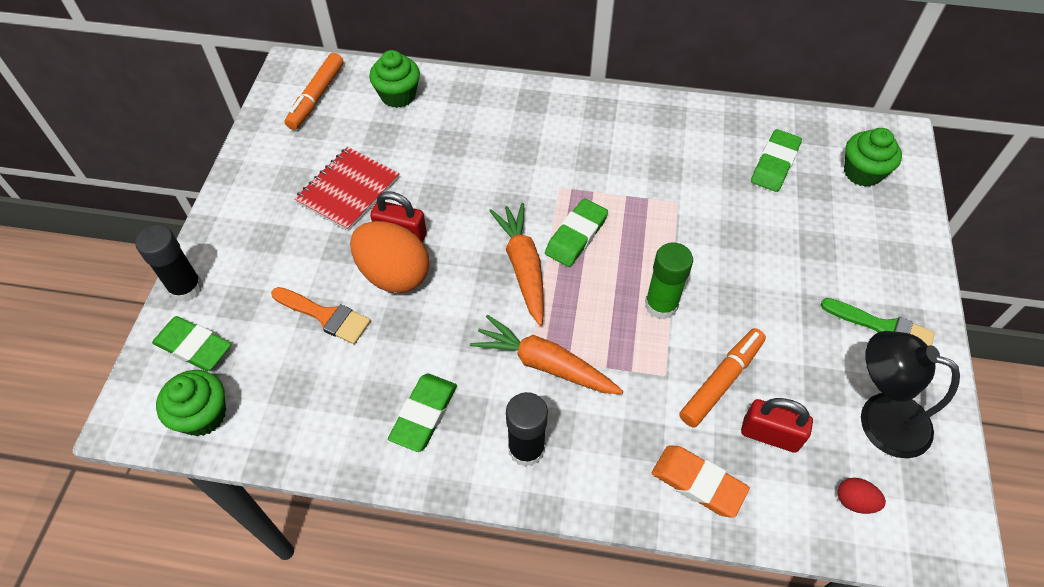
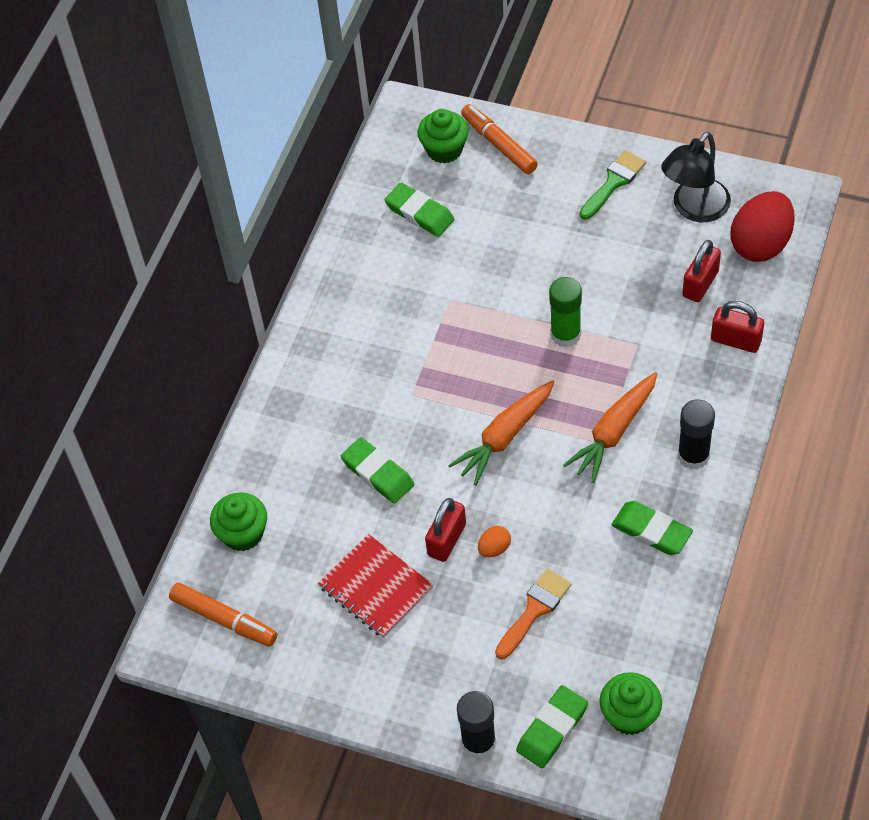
camera: 75 degrees left, 0 degrees up
orange egg [350,221,429,293] -> orange egg [478,526,511,557], size x0.44
orange carrot [489,203,544,326] -> orange carrot turned 45 degrees counterclockwise [448,380,554,485]
green eraser [545,198,608,267] -> green eraser moved to [341,437,414,504]
orange eraser [652,445,750,518] -> red padlock [711,301,764,353]
orange marker [679,328,766,427] -> orange marker moved to [461,104,538,174]
red egg [837,478,886,514] -> red egg [731,191,795,262], size x2.27

